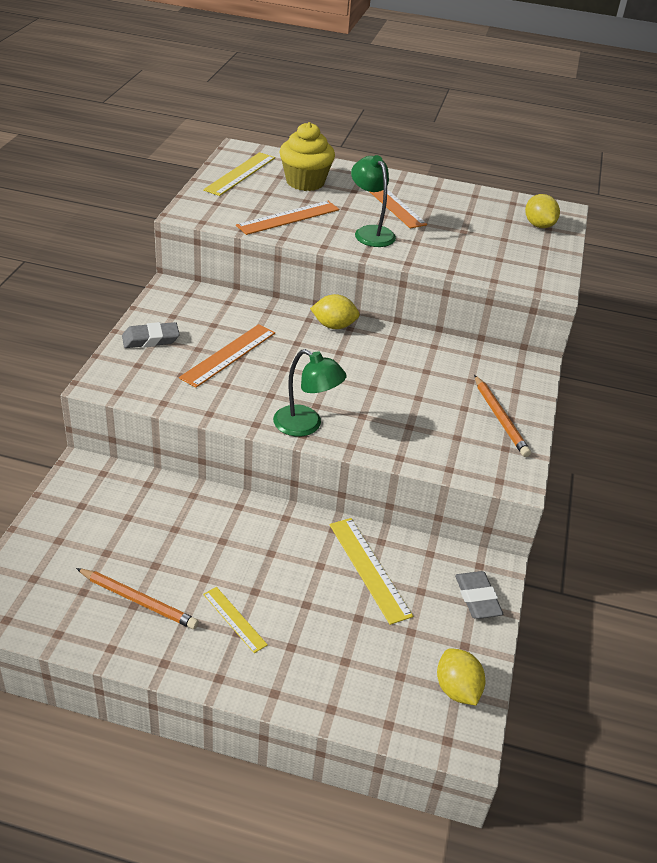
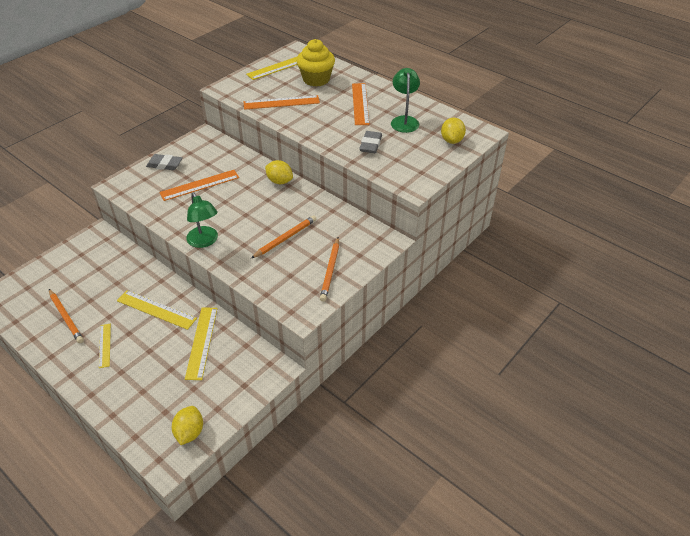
camera: 30 degrees right, 5 degrees up
green lamp [351,155,396,247] -> green lamp moved to [391,68,420,133]
grey eraser [455,571,503,619] -> grey eraser moved to [359,131,382,153]
none -> yellow ruler [117,290,197,330]
none -> orange pencil [251,215,316,258]

